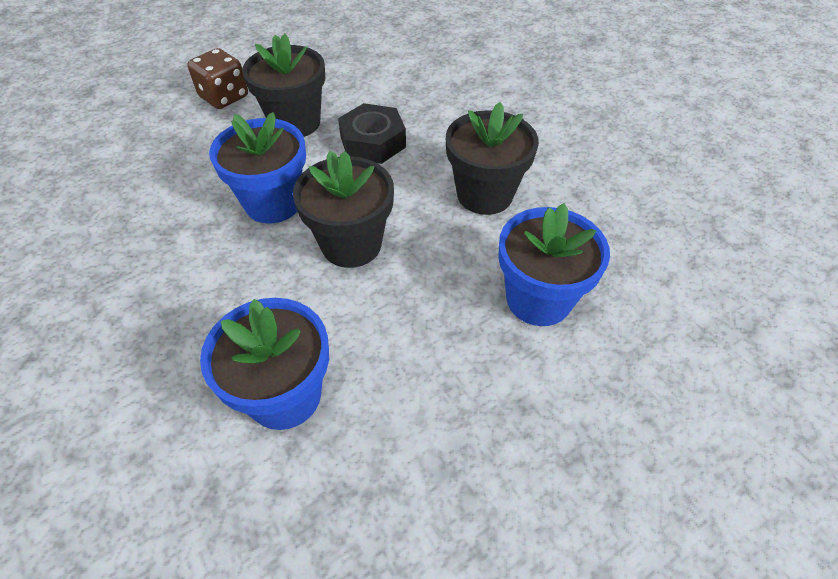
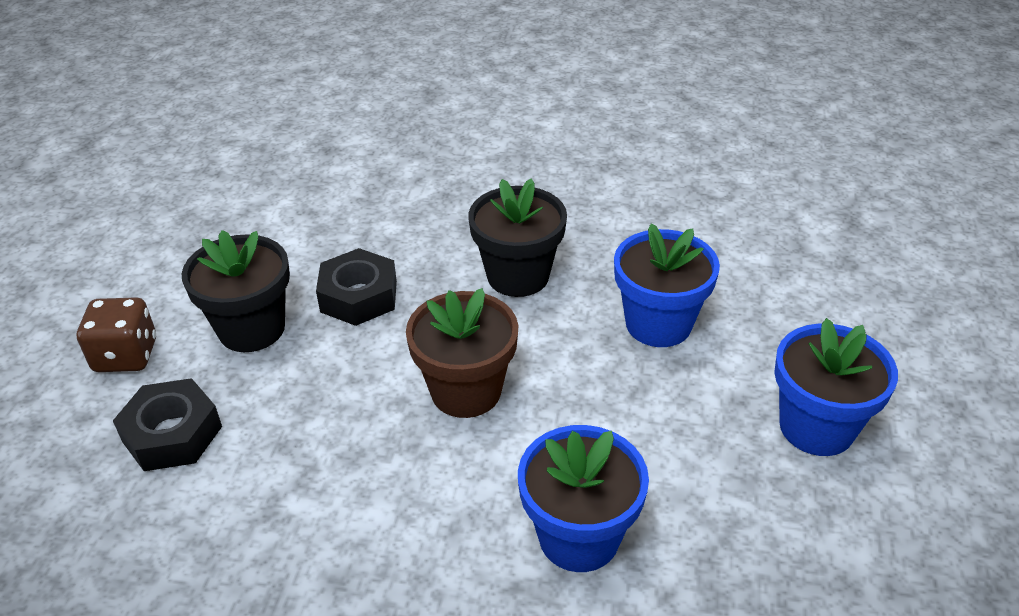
camera: 45 degrees left, 10 degrees down
blue flower pot [209,112,306,224] -> blue flower pot moved to [774,318,898,456]
black flower pot [293,151,394,268] -> brown flower pot [406,288,518,418]
none -> black nut [113,378,222,471]

